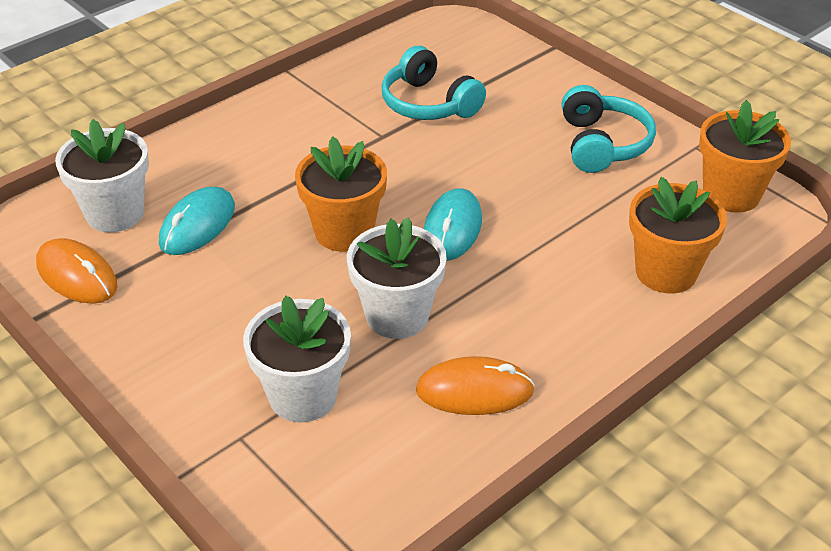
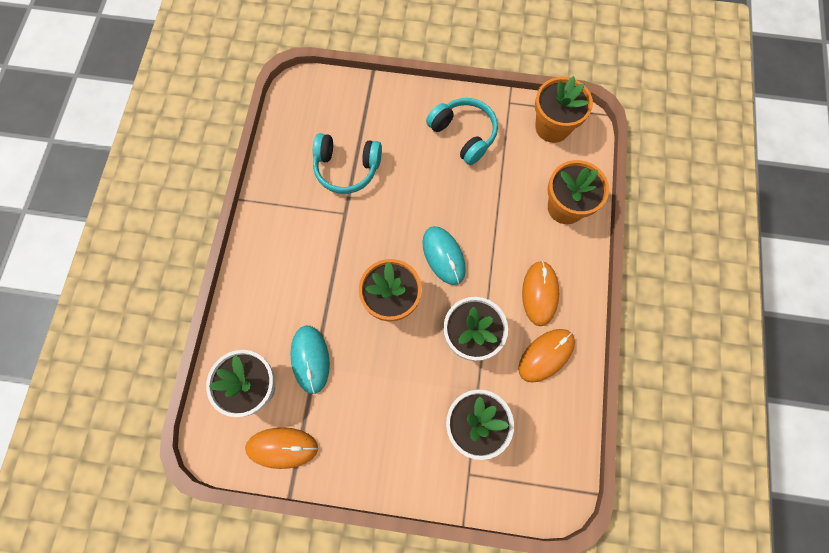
camera: 40 degrees left, 30 degrees up
none -> orange mouse [522,261,559,326]

